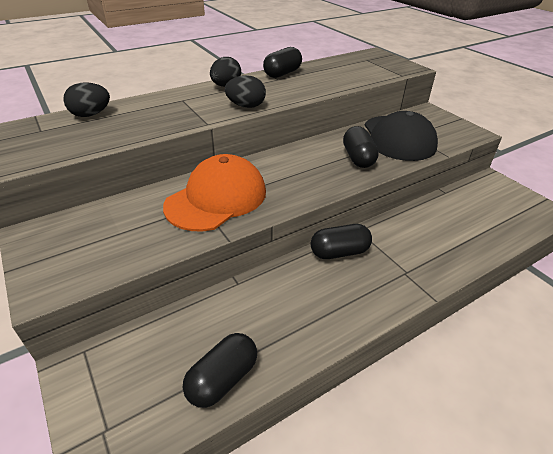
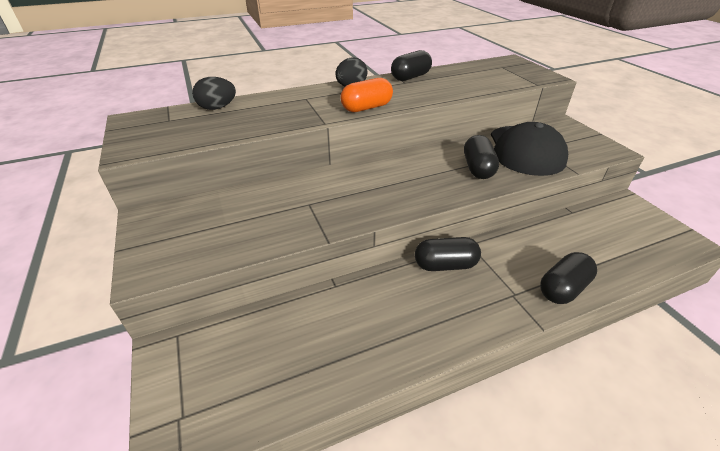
camera: 10 degrees right, 0 degrees up
orange cap [163,154,266,231] -> none
black capsule [183,333,257,408] -> black capsule moved to [540,252,597,304]
black egg [225,75,266,108] -> orange capsule [341,78,393,112]

